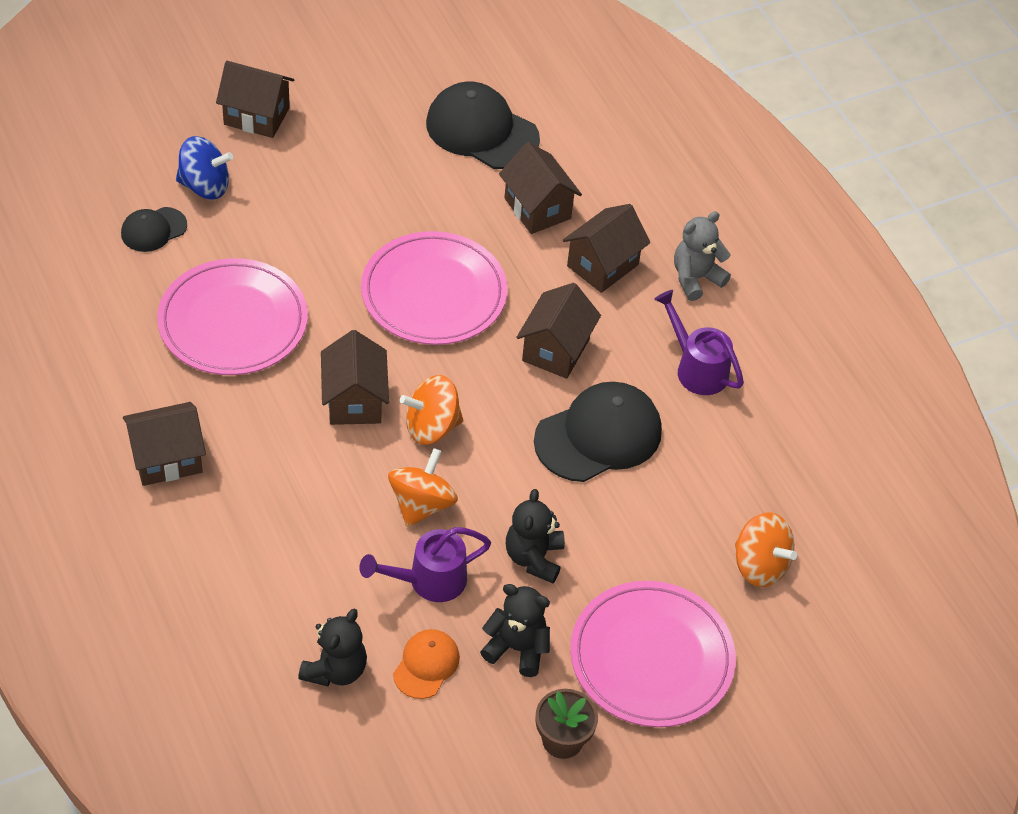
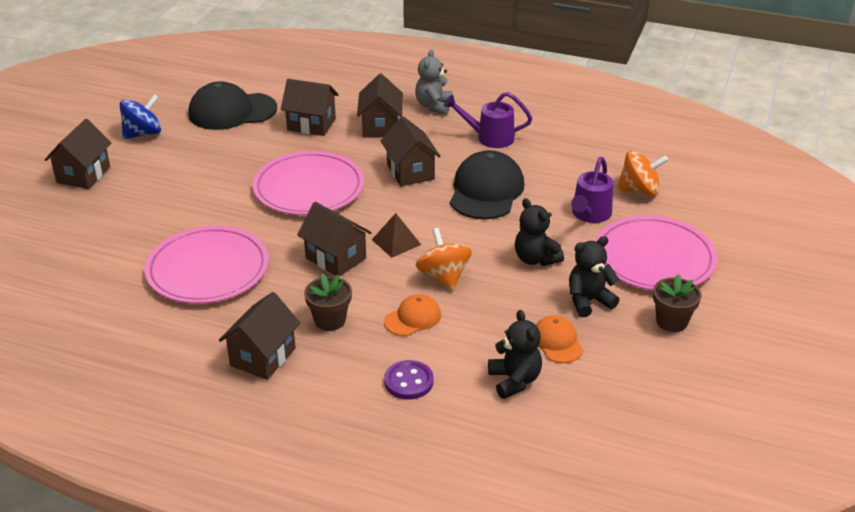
camera: 40 degrees left, 15 degrees down
black cap [121,207,187,252] -> none
blue spinning top [176,136,233,200] -> blue spinning top moved to [120,94,161,139]
brown house [216,61,294,138] -> brown house turned 45 degrees counterclockwise [45,119,111,189]
purple watering can [359,527,491,602] -> purple watering can moved to [571,157,613,223]
orange spinning top [400,375,463,445] -> brown pyramid [372,213,421,258]
none -> brown flower pot [304,273,352,331]
none -> orange cap [384,294,441,336]
none -> purple button [384,360,433,400]

